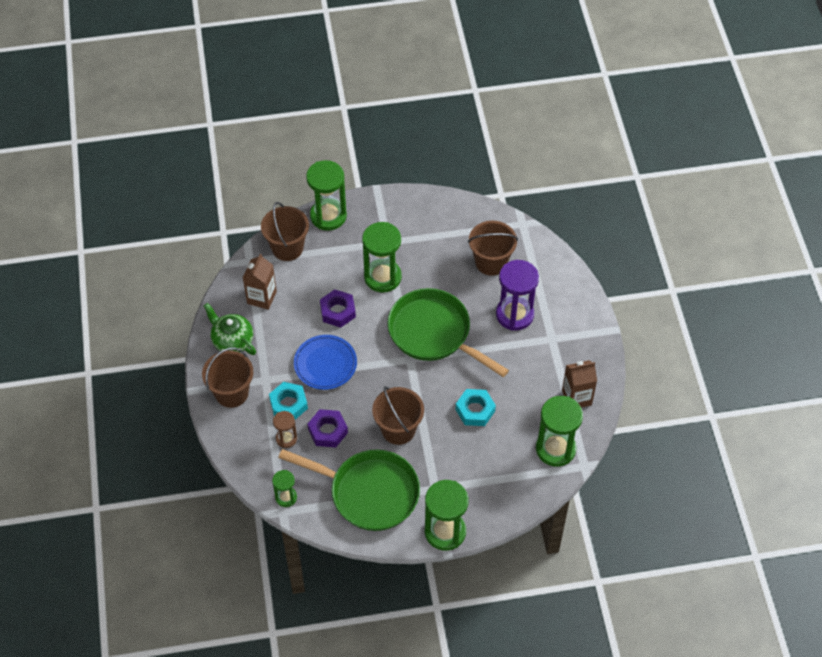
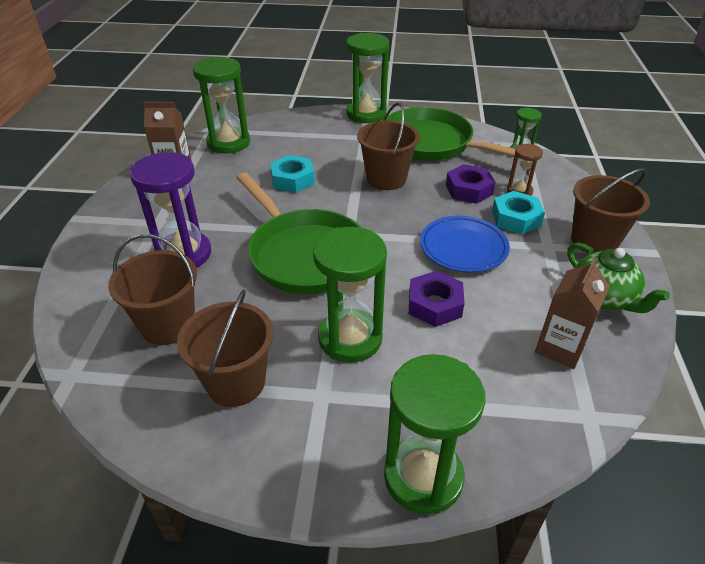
camera: 165 degrees left, 15 degrees down
brown bucket [261,202,309,261] -> brown bucket moved to [177,289,273,407]

